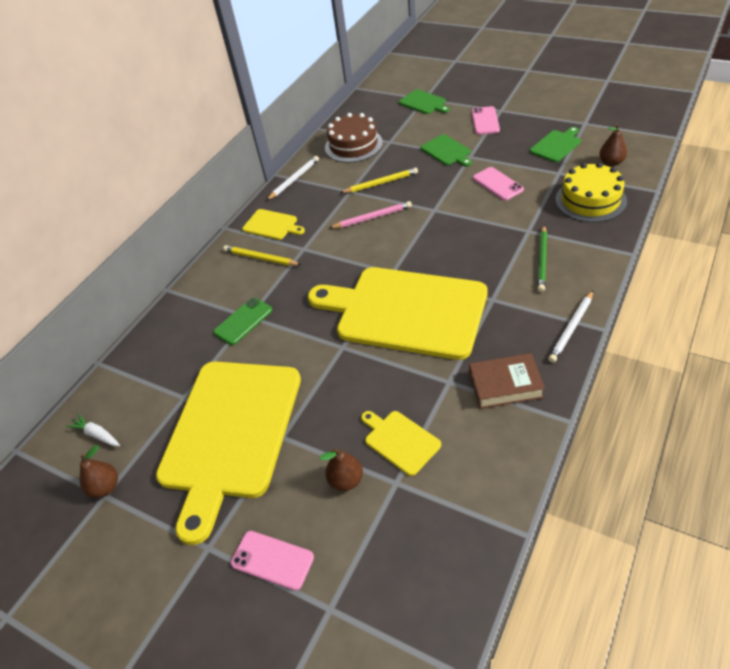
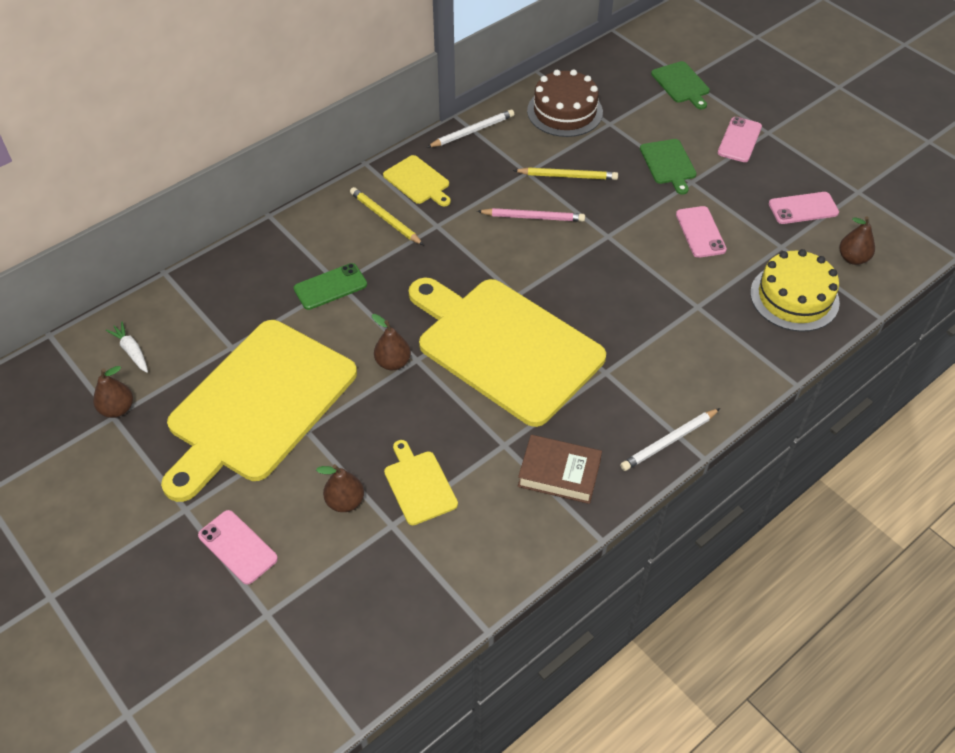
camera: 15 degrees right, 5 degrees up
green cutting board [530,127,581,162] -> pink phone [769,192,839,224]
green pencil [537,225,547,292] -> none
none -> brown pear [372,314,411,370]

